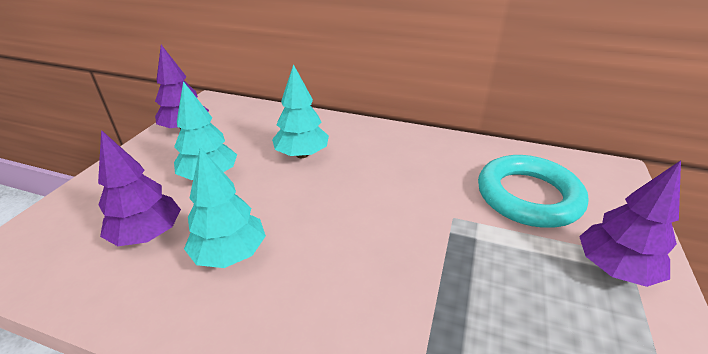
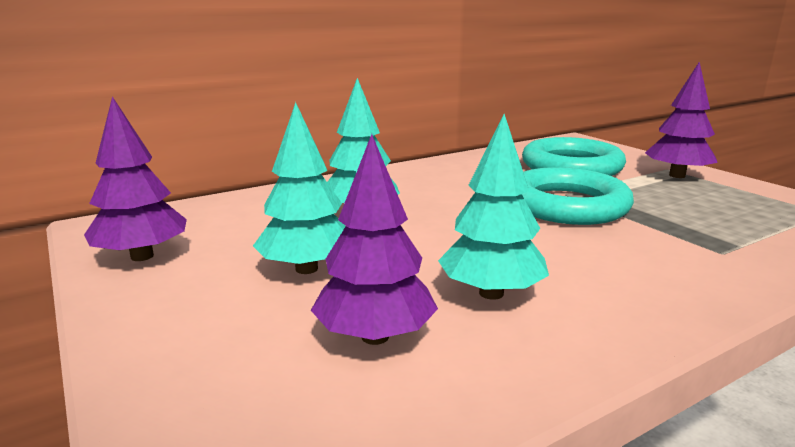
camera: 50 degrees left, 15 degrees down
none -> turquoise ring [522,167,634,225]

